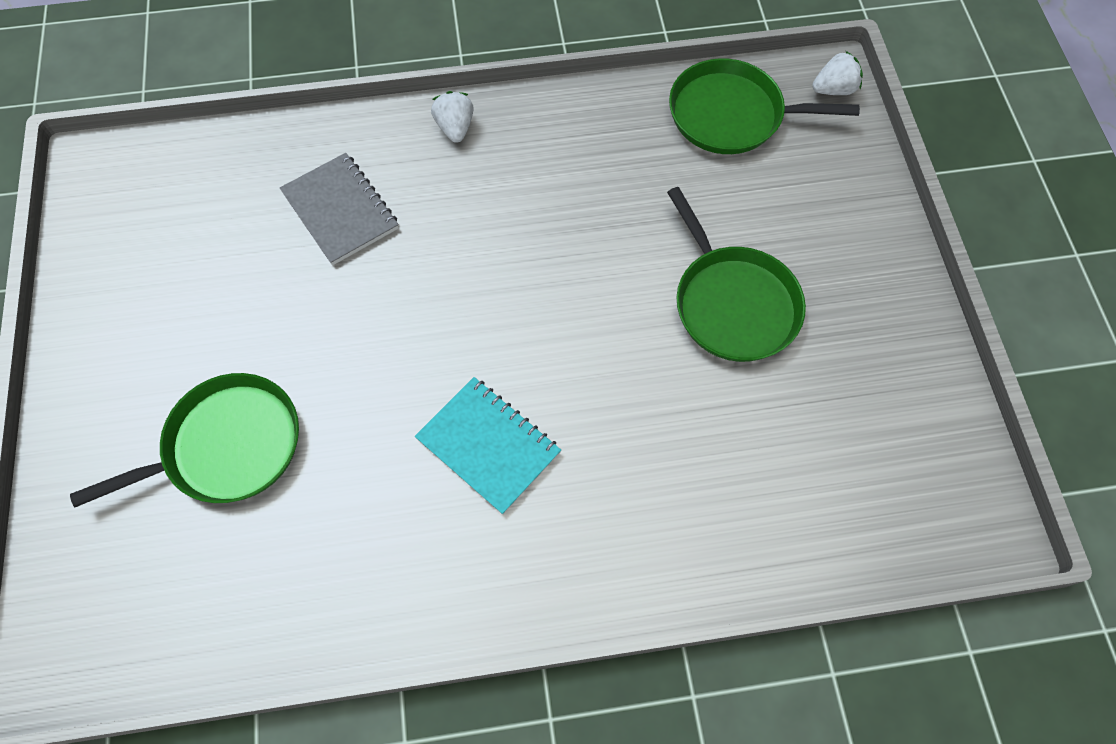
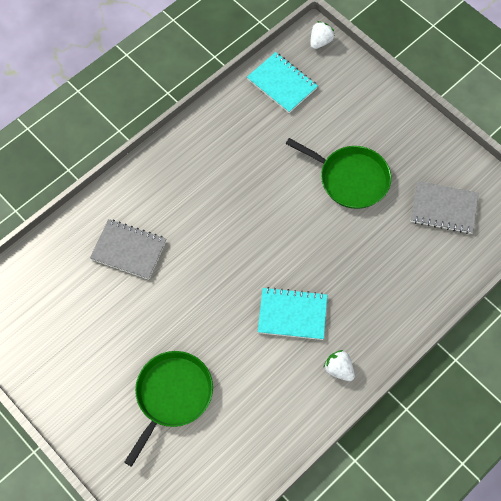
camera: 35 degrees left, 0 degrees up
white strawberry [431,91,474,143] -> white strawberry moved to [323,350,355,381]
green pan [669,58,860,154] -> turquoise notebook [247,52,318,113]
none -> grey notebook [411,181,479,234]

